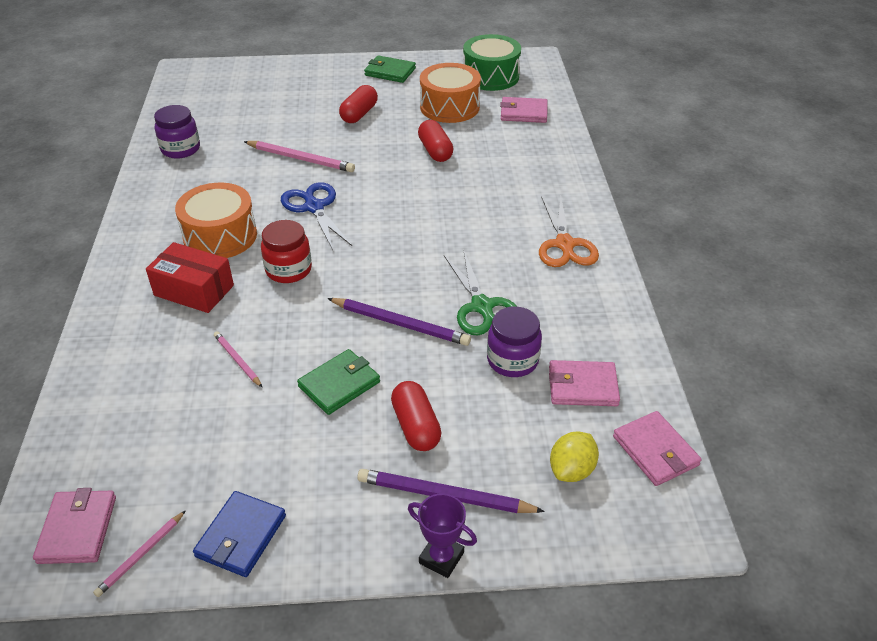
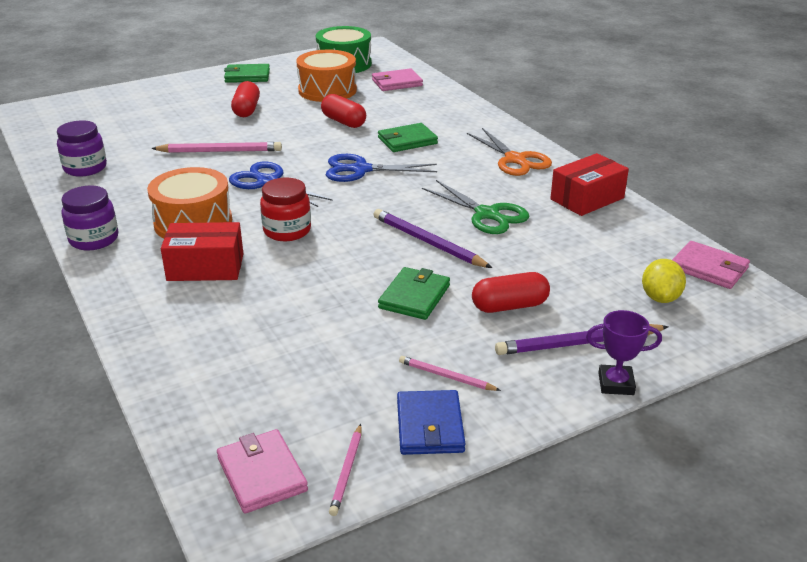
camera: 25 degrees left, 10 degrees down
pink pencil [214,332,262,387] -> pink pencil moved to [399,356,501,391]
purple pencil [327,298,471,346] -> purple pencil turned 135 degrees counterclockwise [373,209,492,268]
red capsule [391,381,442,451] -> red capsule turned 60 degrees counterclockwise [472,272,550,313]
purple jar [487,306,542,377] -> purple jar moved to [61,185,118,250]
pink wallet [549,360,620,406] -> none
none -> blue scissors [326,154,437,182]
none -> green wallet [378,123,438,152]
none -> red box [550,153,629,216]

